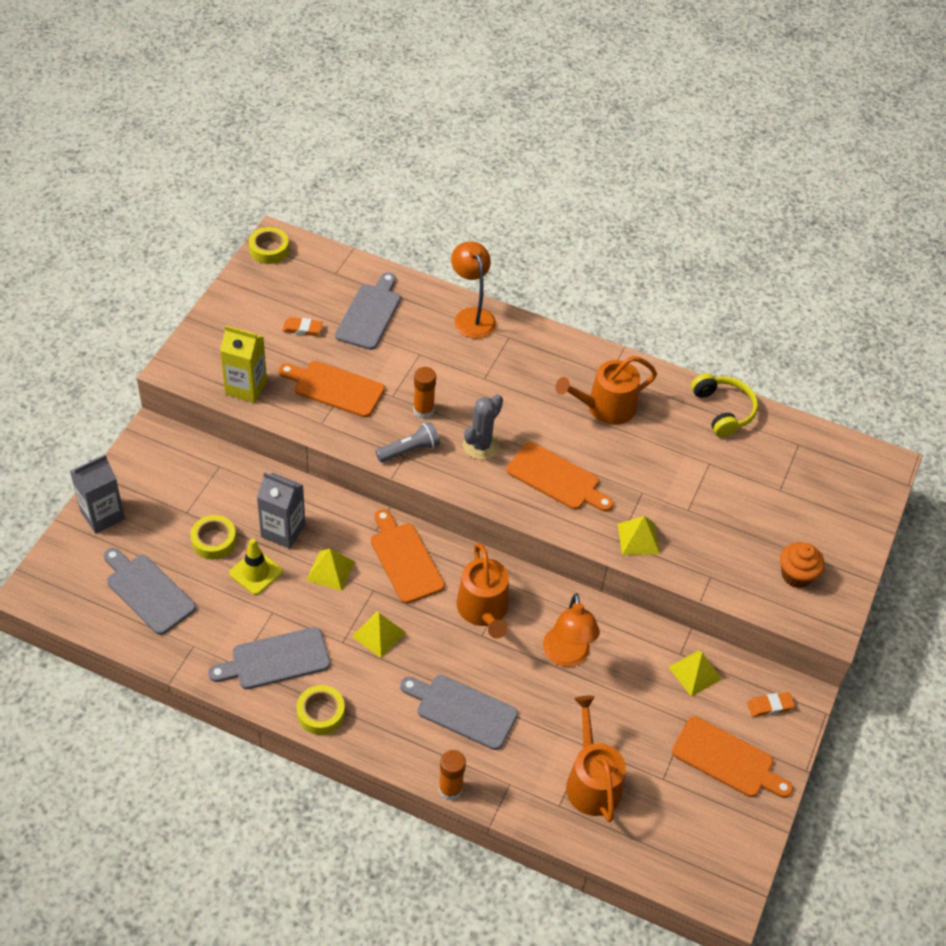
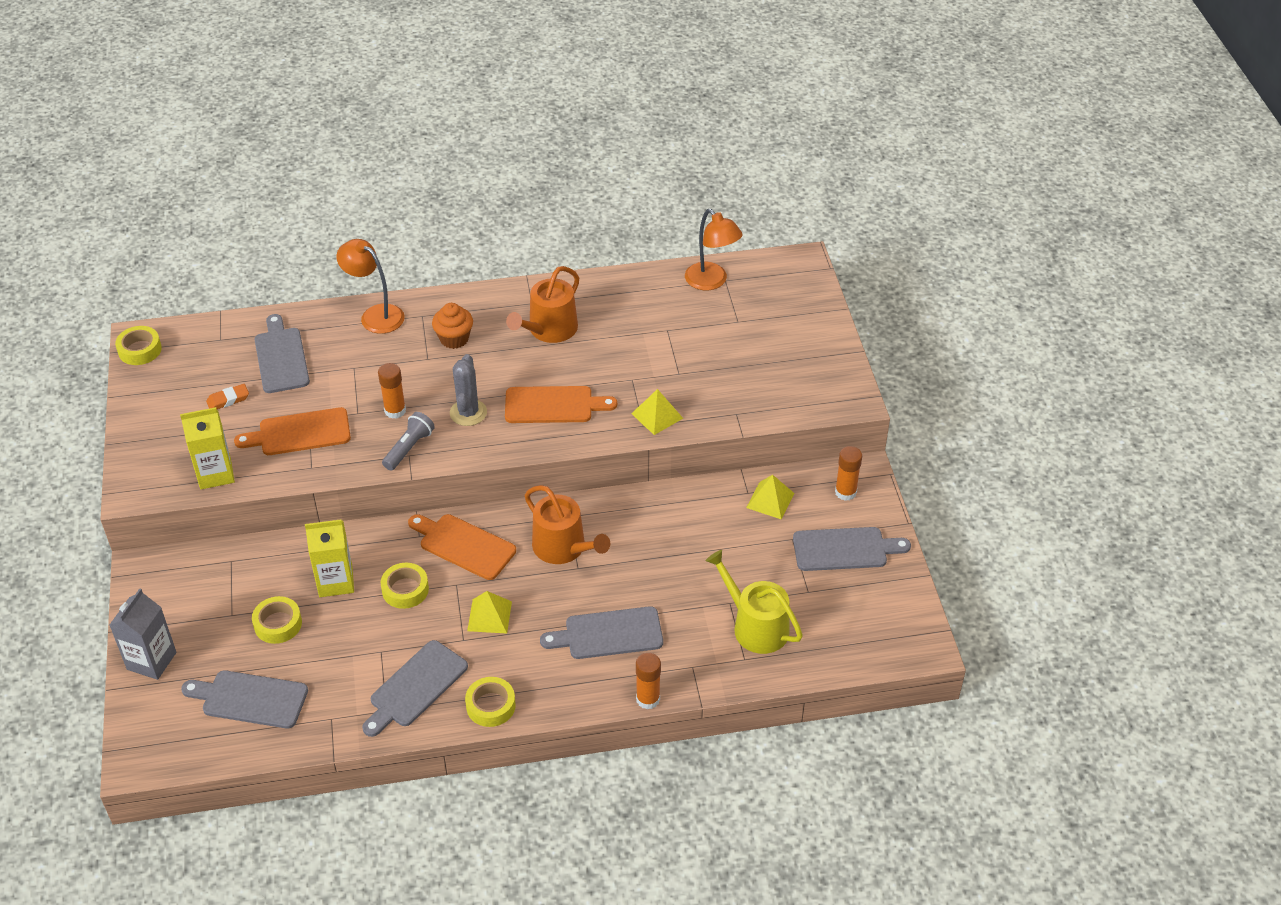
camera: 30 degrees left, 5 degrees down
yellow traffic cone [229,539,283,595] -> none
grey carton [257,472,305,549] -> yellow carton [305,520,354,597]
yellow pyramid [306,549,355,591] -> yellow tape [381,563,429,609]
orange lamp [543,593,600,667] -> orange lamp moved to [685,209,743,290]
orange watering can [566,696,626,822] -> yellow watering can [705,550,803,654]
orange cutting board [672,716,793,798] -> grey cutting board [793,527,911,571]
yellow headphones [691,373,758,437] -> none
orange eraser [747,692,795,717] -> orange glue stick [835,446,862,501]
orange cupcake [780,542,825,588] -> orange cupcake moved to [432,303,473,349]

